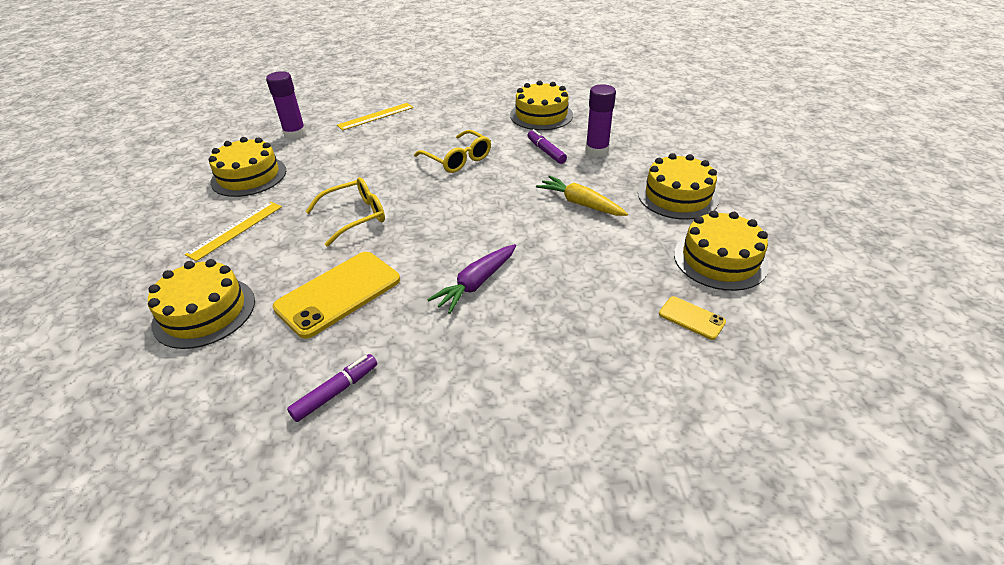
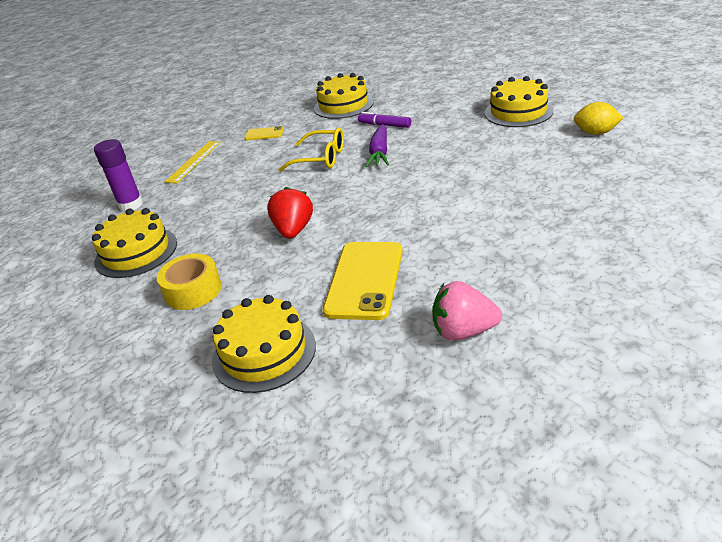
camera: 30 degrees left, 5 degrees down
yellow ruler [185,201,282,261] -> yellow tape [157,253,222,310]
purple marker [287,354,377,422] -> pink strawberry [432,281,502,340]
yellow glasses [305,177,385,246] -> red strawberry [267,187,313,239]
purple carrot [427,244,516,314] -> purple carrot moved to [365,124,389,167]
yellow carrot [536,175,628,216] -> none
purple glue stick [585,84,616,157] -> none
yellow phone [659,296,726,340] -> yellow phone moved to [245,126,284,140]
yellow cake [674,210,769,291] -> yellow lemon [574,102,623,135]

